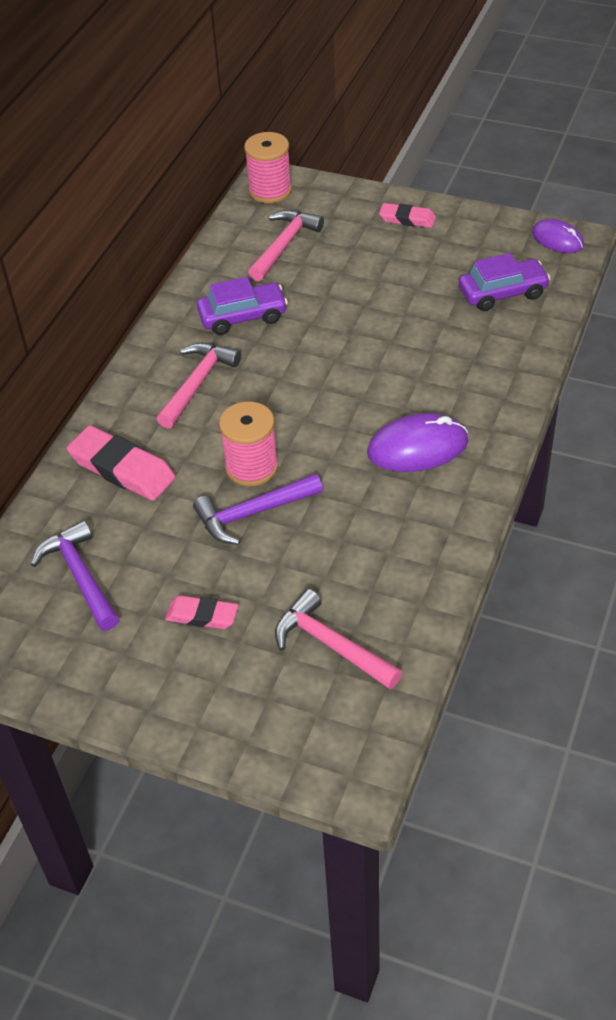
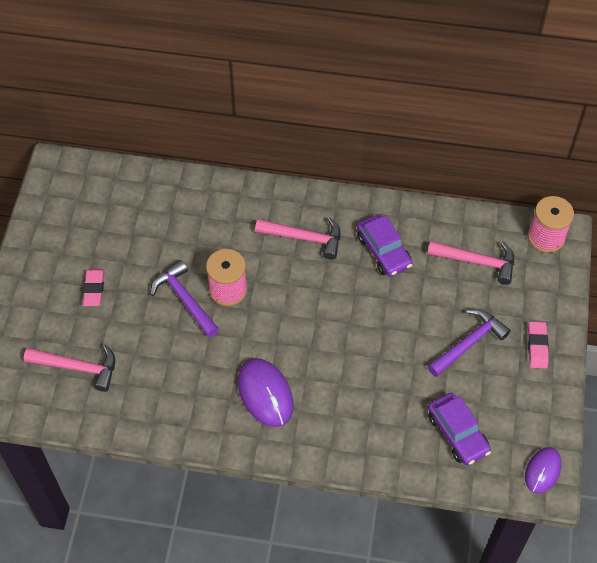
camera: 75 degrees right, 10 degrees up
purple hammer [31,520,119,630] -> purple hammer moved to [428,309,511,377]
pink eraser [67,425,176,501] -> none
pink hammer [275,589,402,689] -> pink hammer turned 75 degrees clockwise [24,345,115,392]

